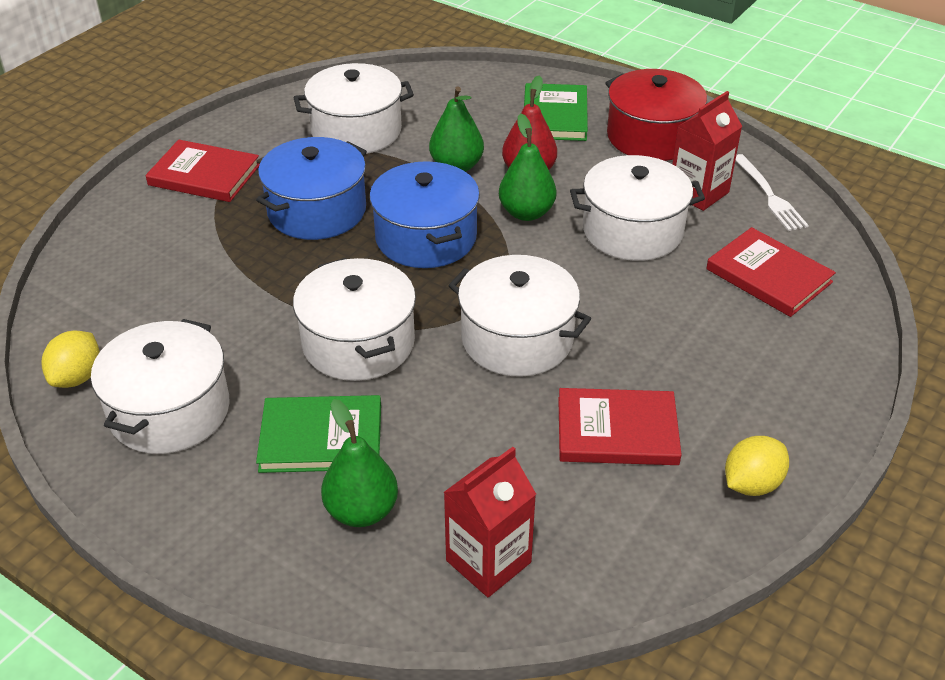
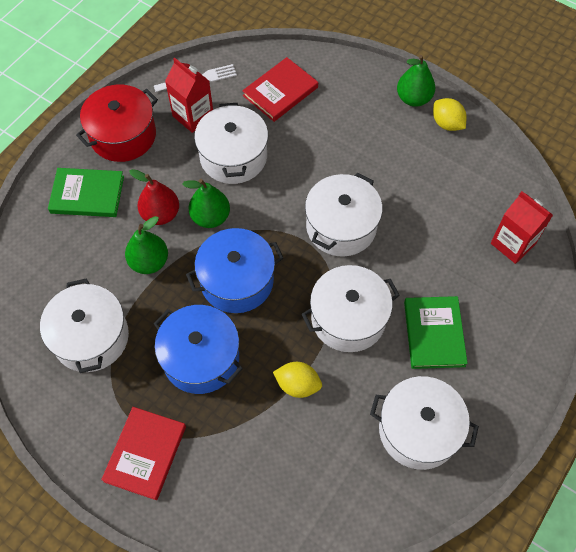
camera: 90 degrees left, 20 degrees up
yellow lemon [42,330,100,388] -> yellow lemon moved to [273,362,322,398]
green pear [321,399,398,527] -> green pear moved to [397,55,435,107]
red book [558,388,682,465] -> none

